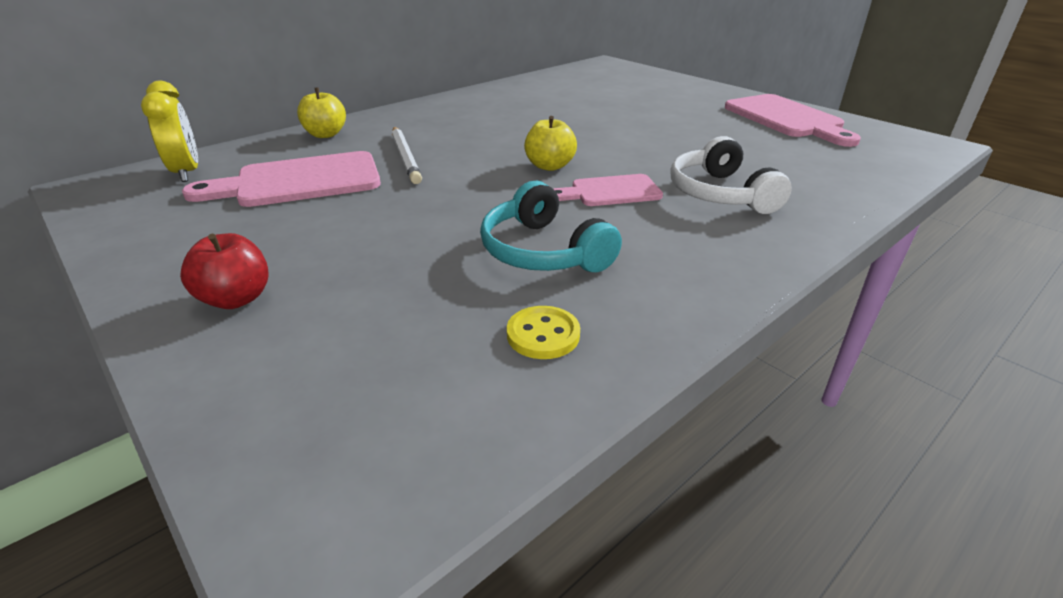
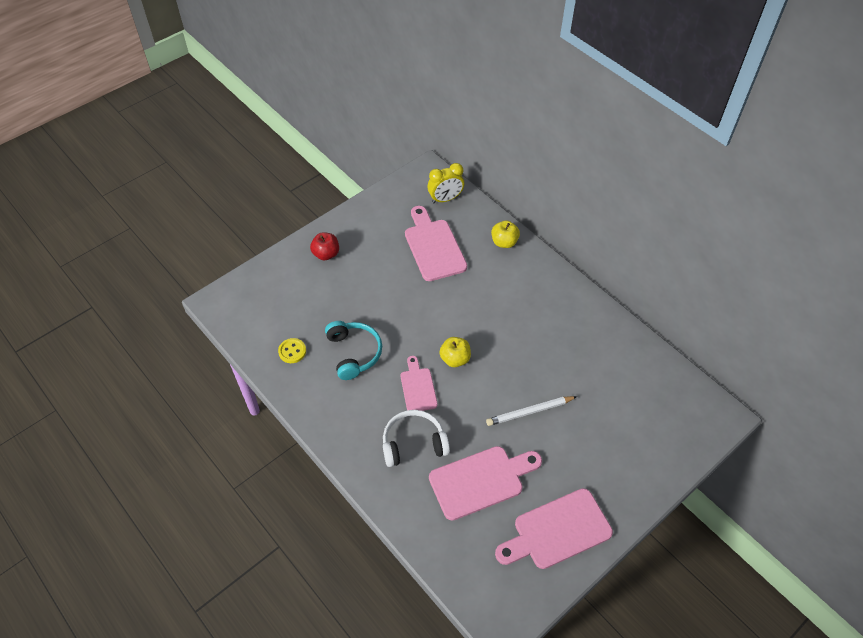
camera: 90 degrees right, 20 degrees up
white pencil [392,127,422,184] -> white pencil moved to [486,396,577,426]
turquoise headphones [480,181,622,272] -> turquoise headphones turned 105 degrees clockwise [325,321,382,380]
none -> pink cutting board [429,446,542,521]

